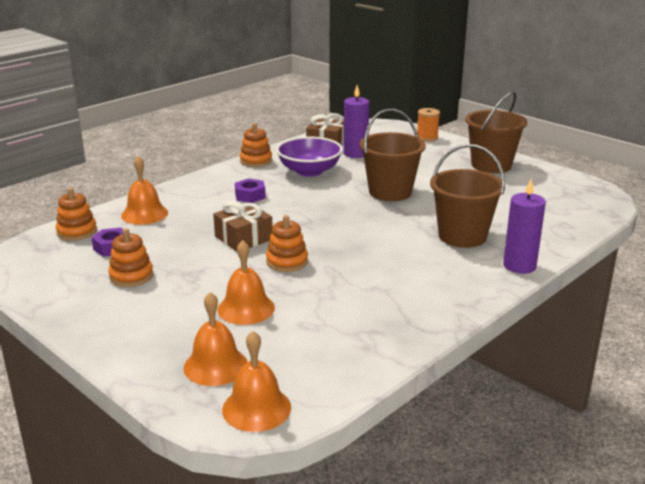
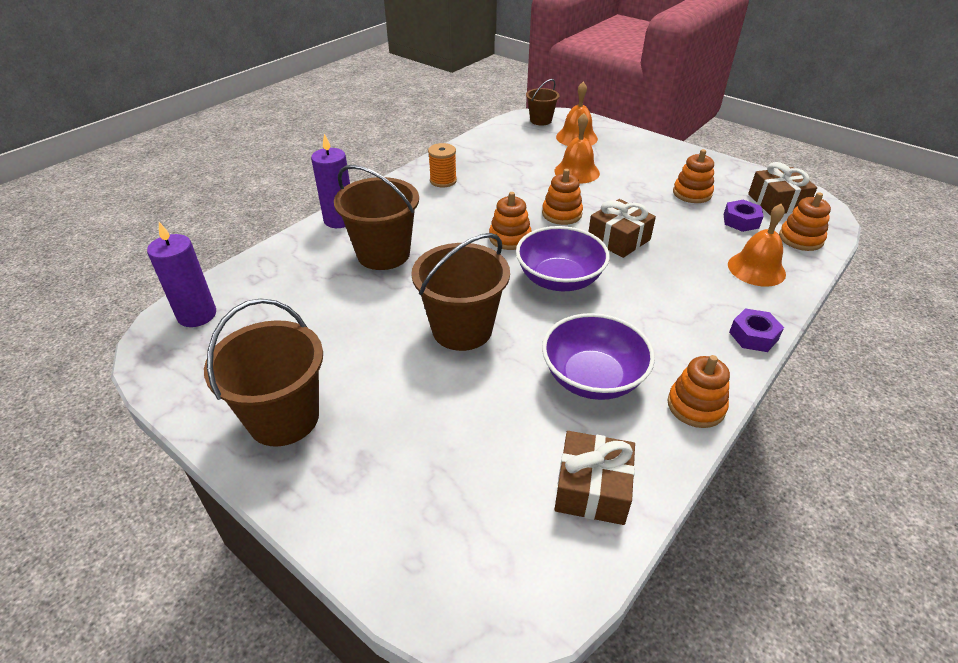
camera: 175 degrees right, 15 degrees up
orange bell [222,331,291,432] -> brown bucket [526,79,560,125]
purple nut [235,179,266,203] -> purple nut moved to [729,308,784,352]
purple candle [343,85,369,158] -> purple candle moved to [147,222,216,327]
orange spool [417,108,440,141] -> orange spool moved to [428,143,457,188]
none -> orange stacking toy [489,192,532,250]
none -> purple bowl [516,226,610,291]
none -> brown gift [748,162,817,215]

